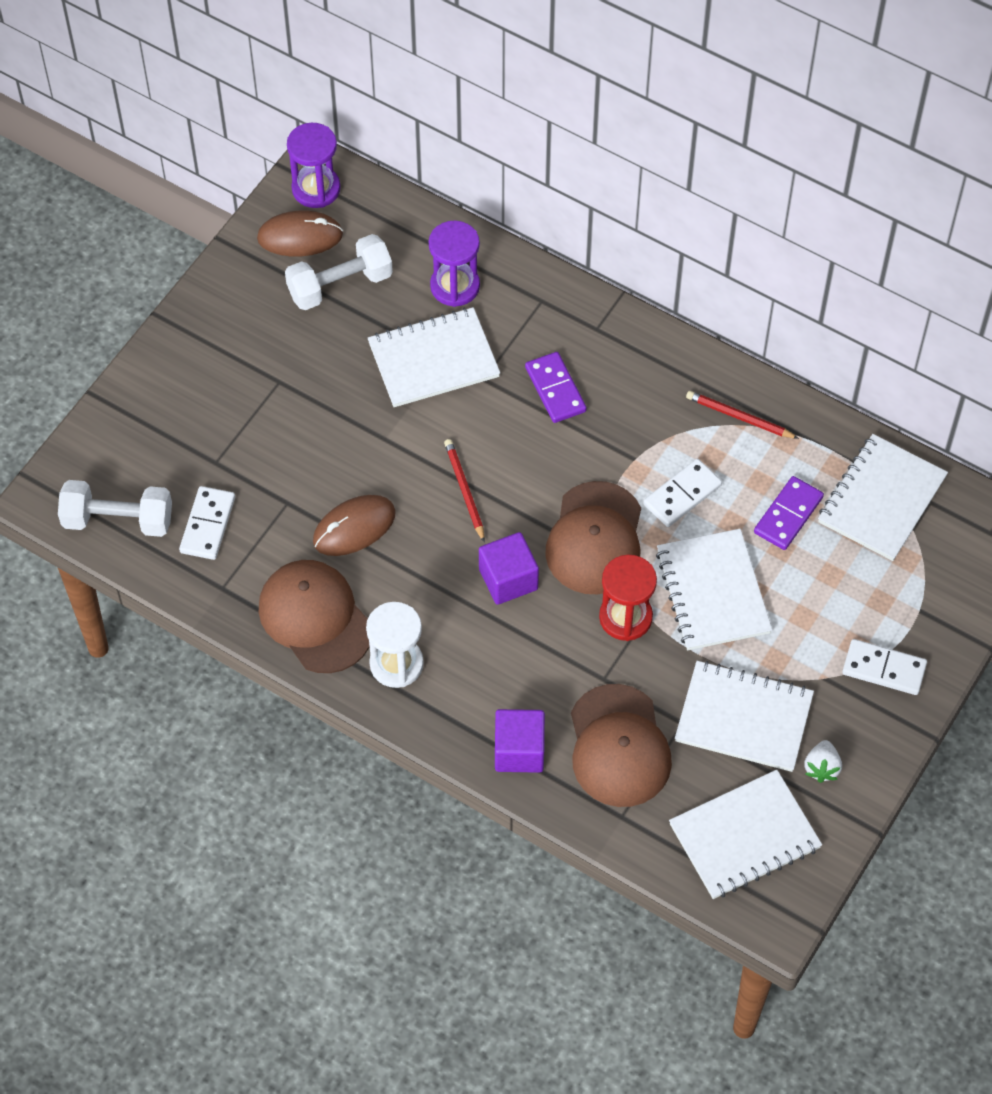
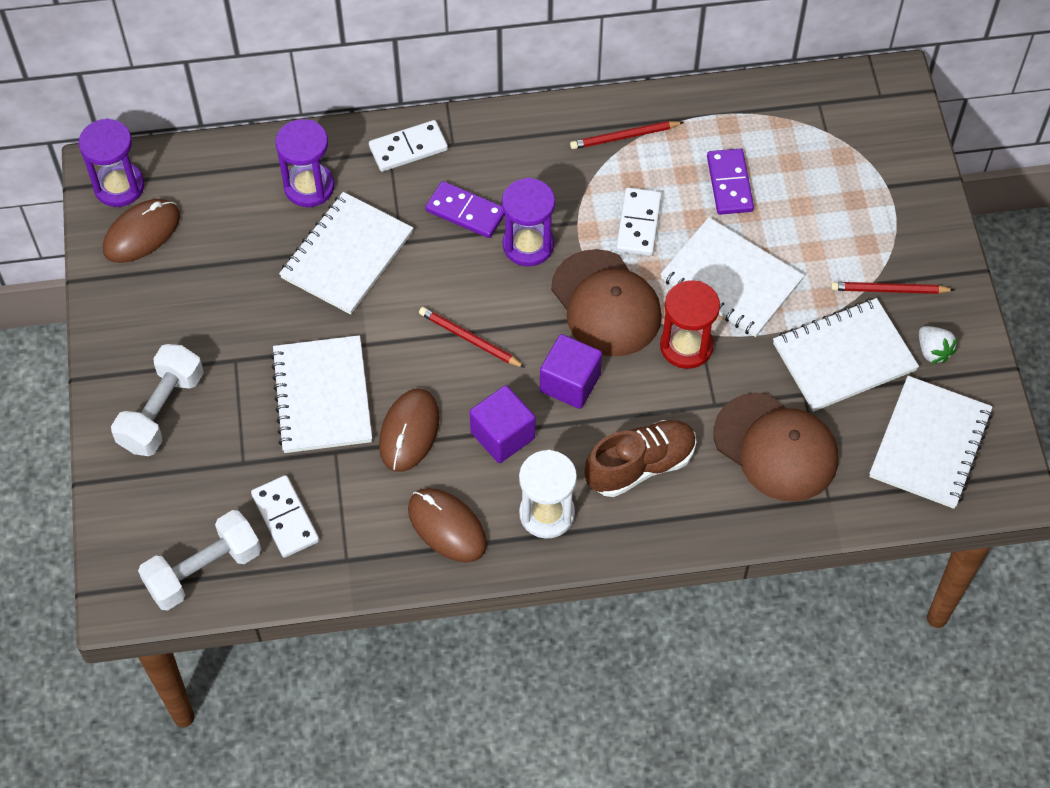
camera: 40 degrees left, 0 degrees up
brown cap [259,560,370,673] -> brown mouse [408,488,487,563]
white dumbbell [285,234,393,310] -> white dumbbell moved to [111,344,204,456]
purple cube [495,709,545,773] -> purple cube moved to [470,385,535,463]
white notebook [818,434,948,561] -> white notebook moved to [271,335,372,453]
white domino [842,639,927,695] -> white domino moved to [369,120,448,172]
none -> purple hourglass [502,178,555,266]
none -> brown shoe [584,420,697,497]
none -> red pencil [831,282,955,294]

